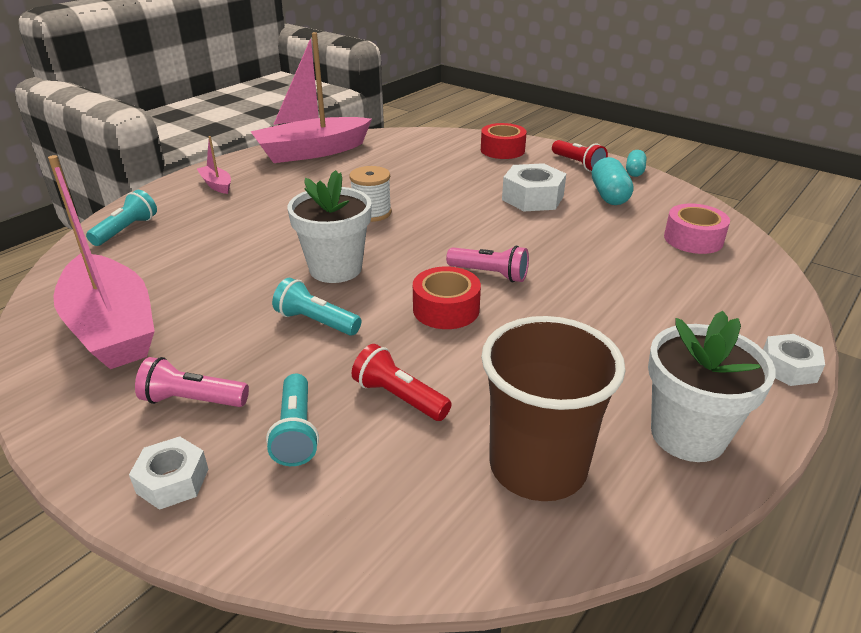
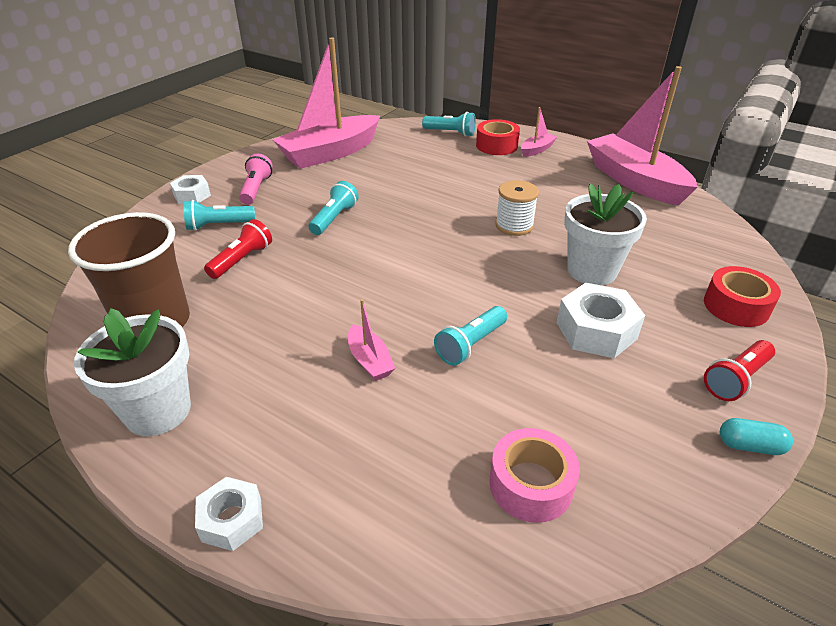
camera: 85 degrees right, 5 degrees up
white flower pot [288,170,372,283] -> white flower pot moved to [564,183,647,285]
red tape [413,266,481,329] -> red tape moved to [476,119,520,155]
pink flashlight [446,245,529,282] -> none
turquoise capsule [592,157,633,205] -> none
none -> pink boat [348,299,396,381]
none -> turquoise flashlight [434,306,507,366]

